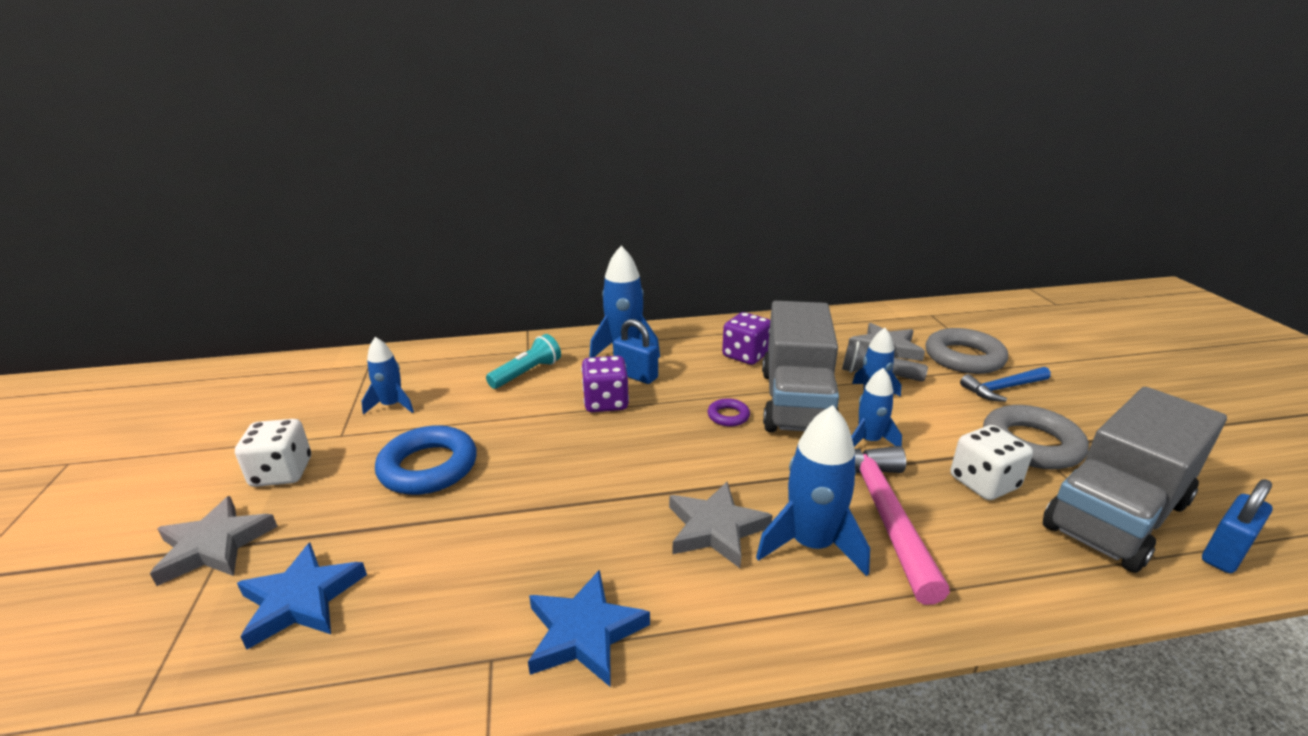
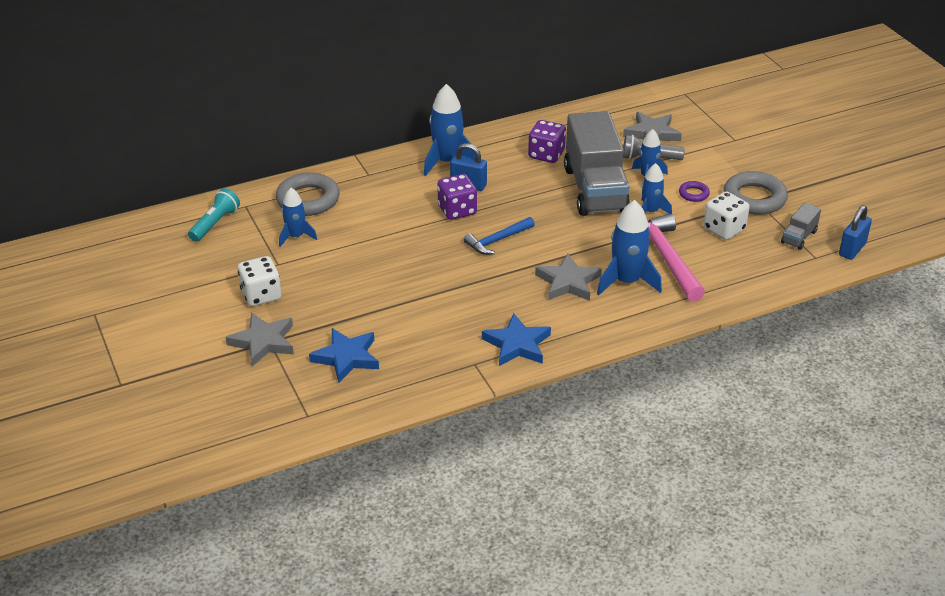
camera: 15 degrees left, 10 degrees up
blue ring [375,425,477,495] -> none
turquoise flashlight [486,334,561,389] -> turquoise flashlight moved to [188,188,240,242]
purple ring [708,398,750,427] -> purple ring moved to [679,181,710,202]
grey ring [926,328,1008,374] -> grey ring moved to [276,172,340,216]
blue hammer [960,367,1051,402] -> blue hammer moved to [464,217,535,255]
grey truck [1043,387,1227,573] -> grey truck [781,203,821,250], size x0.42

